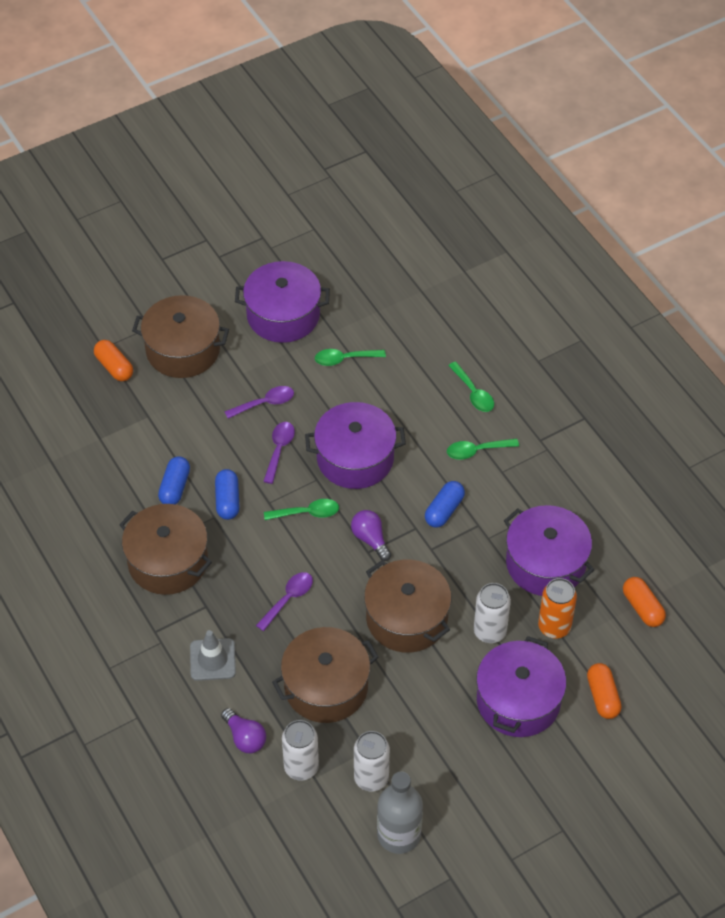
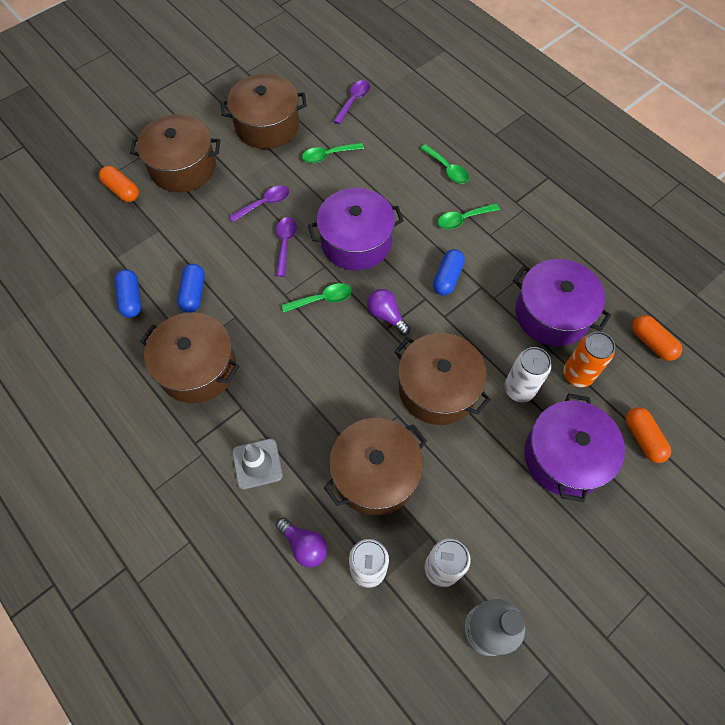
camera: 10 degrees left, 10 degrees up
blue capsule [215,469,240,520] -> blue capsule moved to [115,269,141,318]
purple pot [235,261,330,343] -> brown pot [220,74,307,149]
purple spoon [256,572,313,631] -> purple spoon moved to [333,80,370,124]

